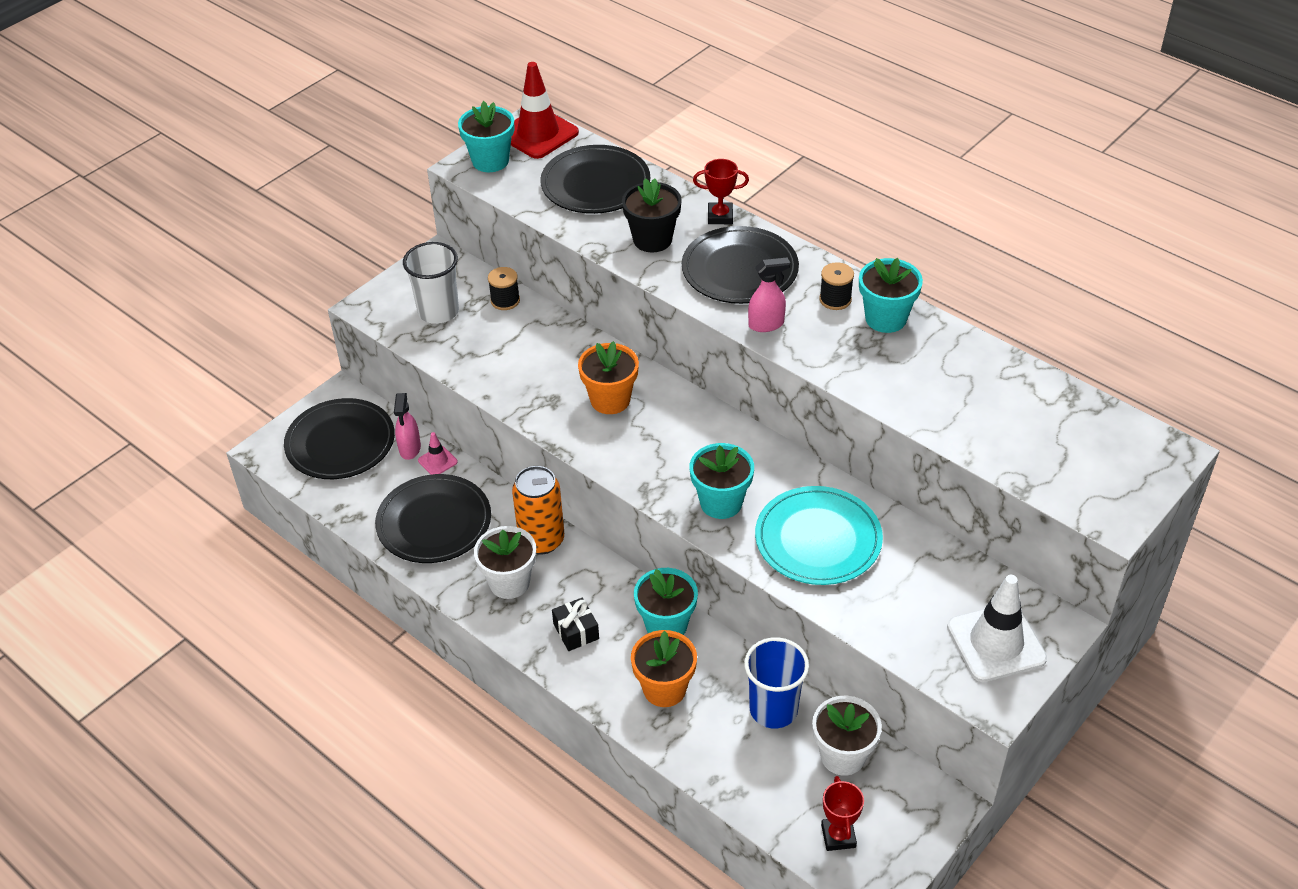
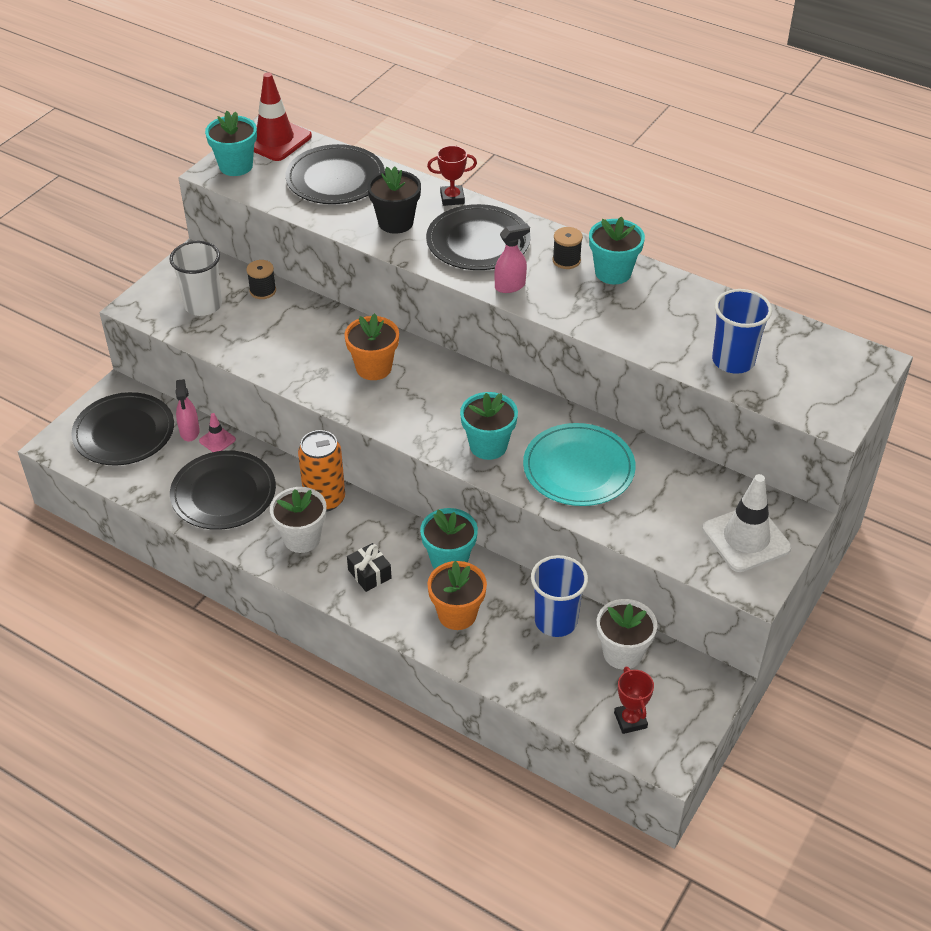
camera: 10 degrees left, 0 degrees up
none -> blue cup [712,289,772,374]

